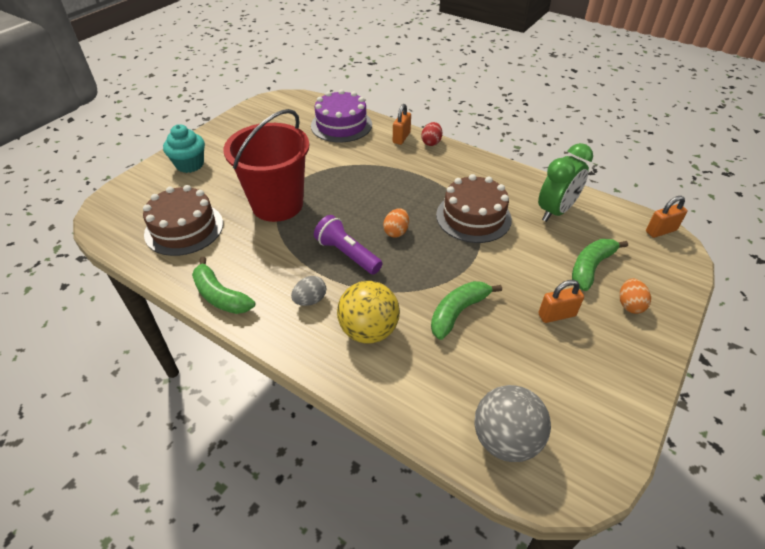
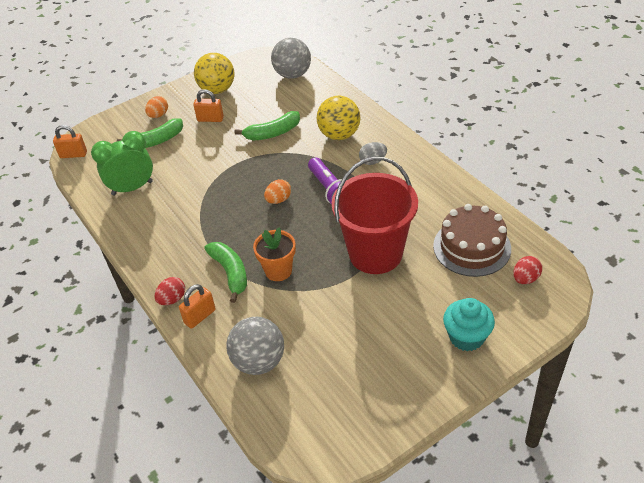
camera: 155 degrees left, 0 degrees up
green banana [192,257,255,314] -> green banana moved to [205,242,247,303]
purple cake [311,89,372,142] -> grey ball [226,317,284,375]
brown cake [436,174,512,243] -> none
none -> yellow ball [194,53,235,94]
none -> orange flower pot [253,228,296,281]
none -> red egg [513,256,542,284]

